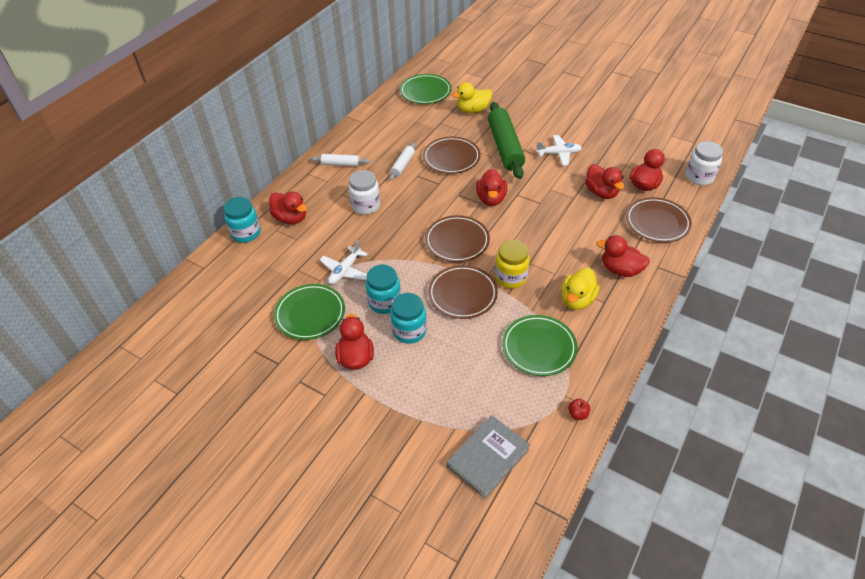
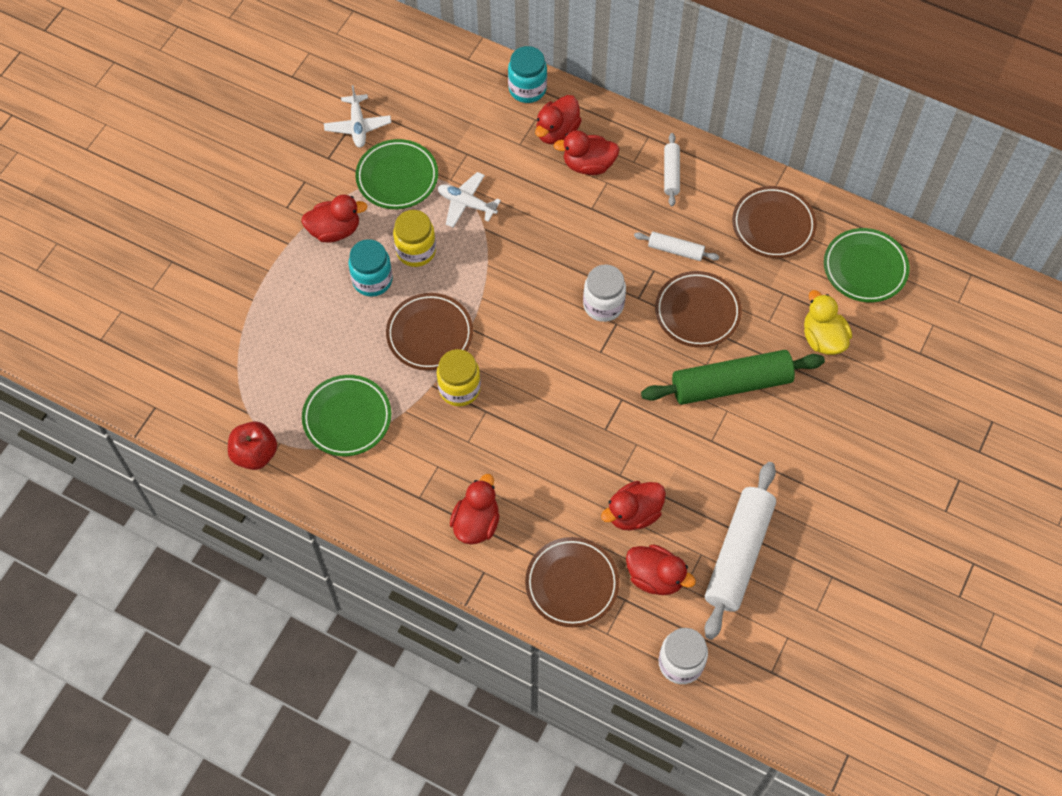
camera: 85 degrees right, 15 degrees up
white jar [348,170,380,215] -> white jar moved to [583,264,626,322]
turquoise jar [366,265,401,314] -> yellow jar [393,210,436,267]
brown plate [425,215,490,262] -> brown plate moved to [732,186,817,258]
grey book [447,416,530,499] -> none
red duck [476,169,507,206] -> red duck moved to [554,130,620,175]
white plane [536,135,582,166] -> white plane moved to [324,85,391,148]
yellow duck [561,268,600,310] -> none
red apple [568,399,590,420] -> red apple [228,421,277,470], size x2.00
none -> white rolling pin [705,462,776,640]

